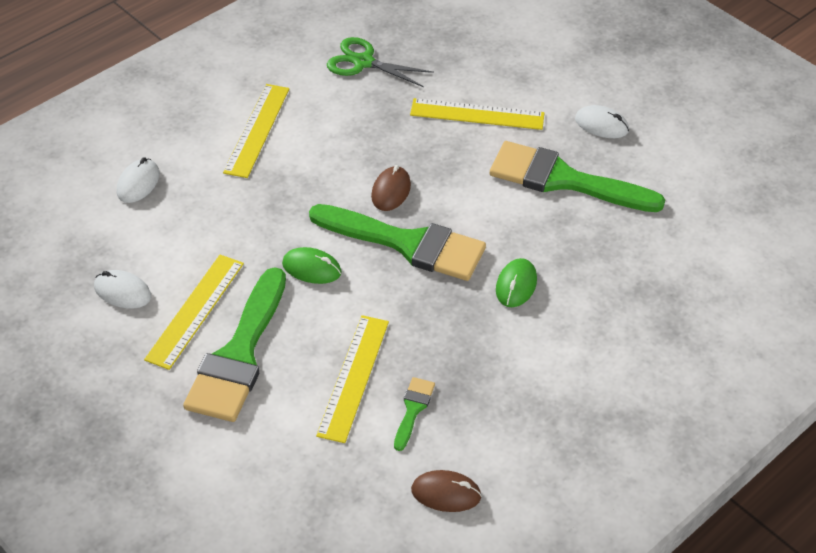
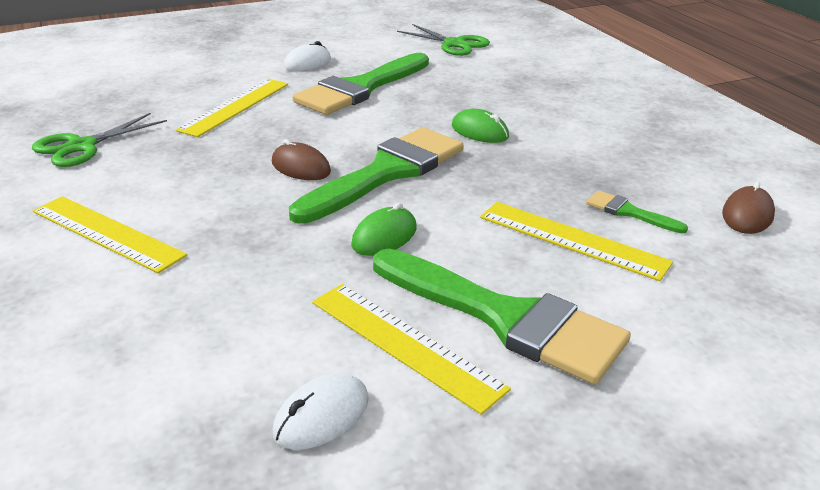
camera: 70 degrees left, 15 degrees down
white mouse [117,157,160,203] -> none
none -> green scissors [397,24,490,56]

